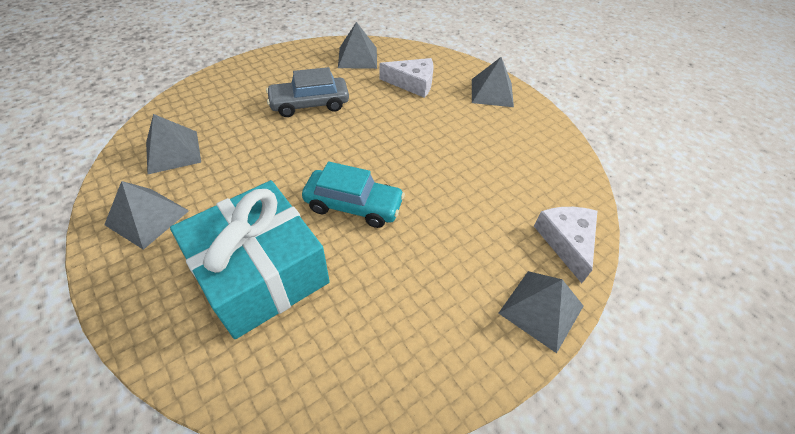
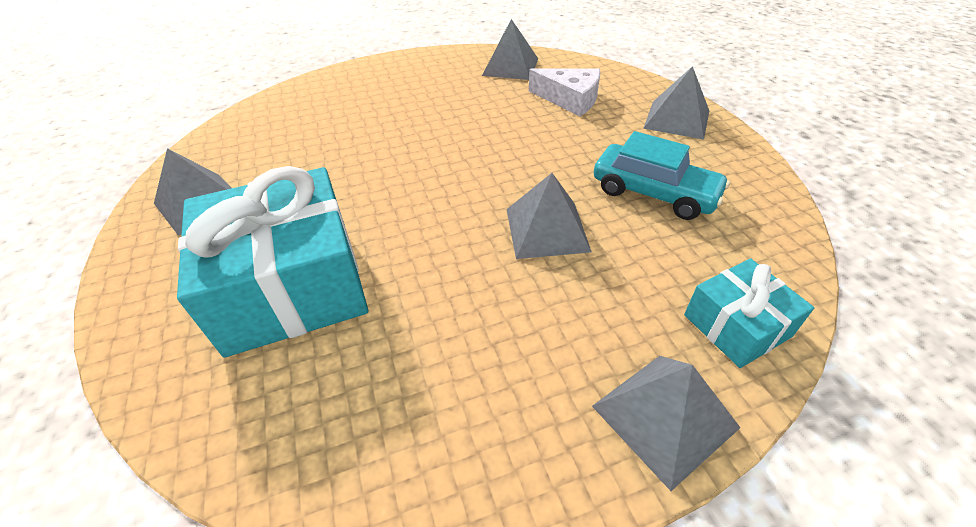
camera: 20 degrees right, 5 degrees down
grey pyramid [146,114,201,175] -> grey pyramid moved to [506,173,591,259]
grey car [266,67,349,117] -> none
turquoise car [302,162,405,228] -> turquoise car moved to [594,131,730,220]
white cheese [534,207,597,283] -> turquoise gift [684,258,814,368]

